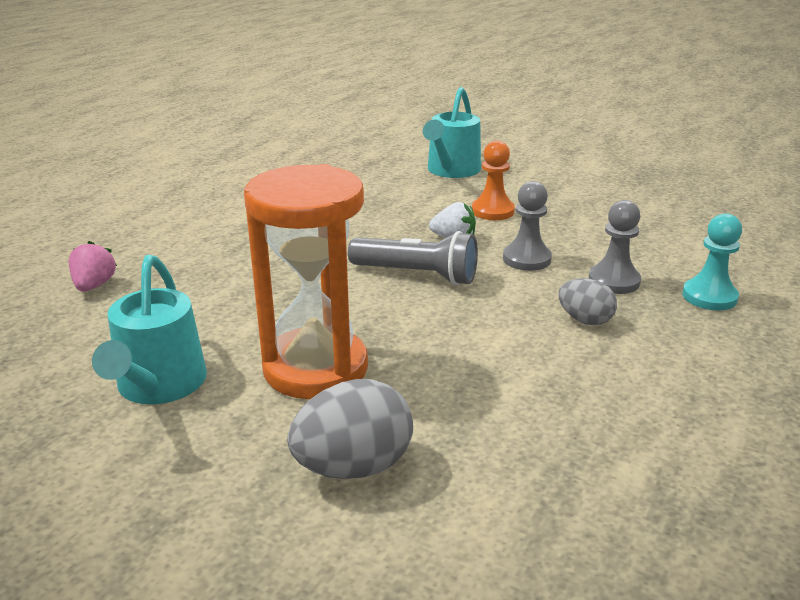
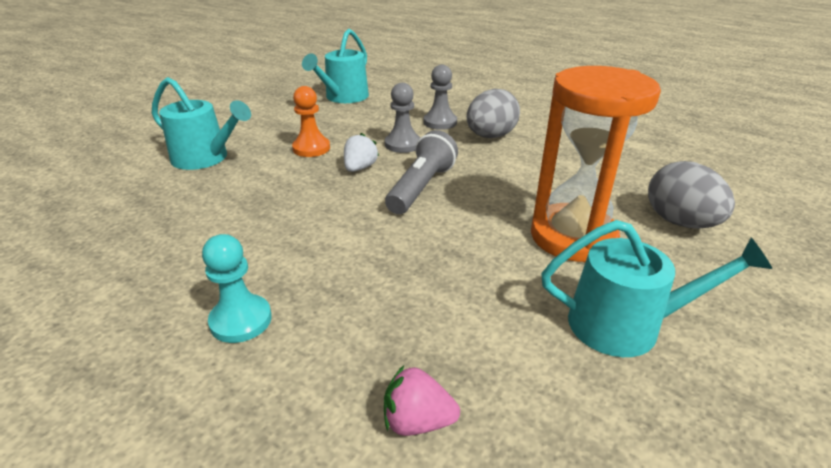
camera: 85 degrees left, 5 degrees up
grey egg [558,278,617,325] -> grey egg [466,88,520,138], size x1.64
turquoise pawn [682,213,742,310] -> turquoise pawn moved to [202,234,272,343]
none -> turquoise watering can [302,29,369,103]

